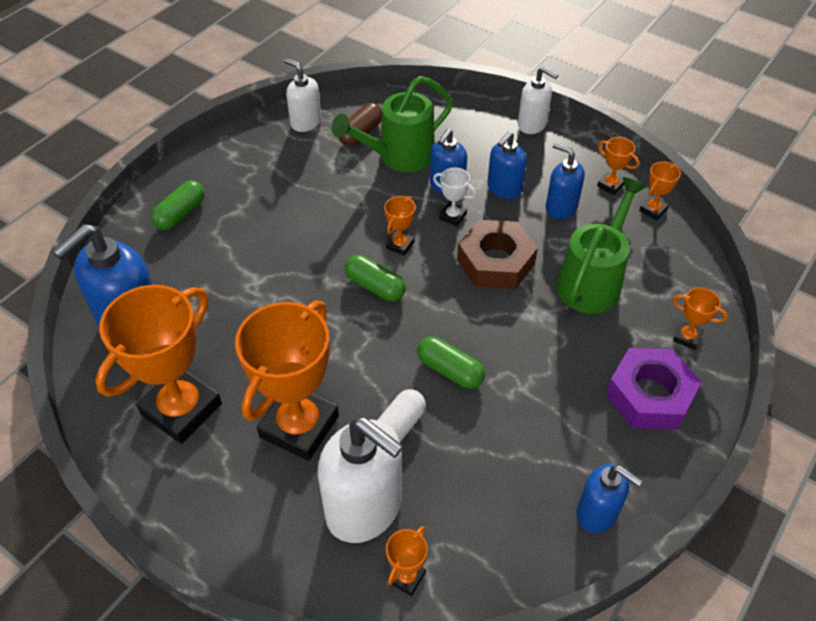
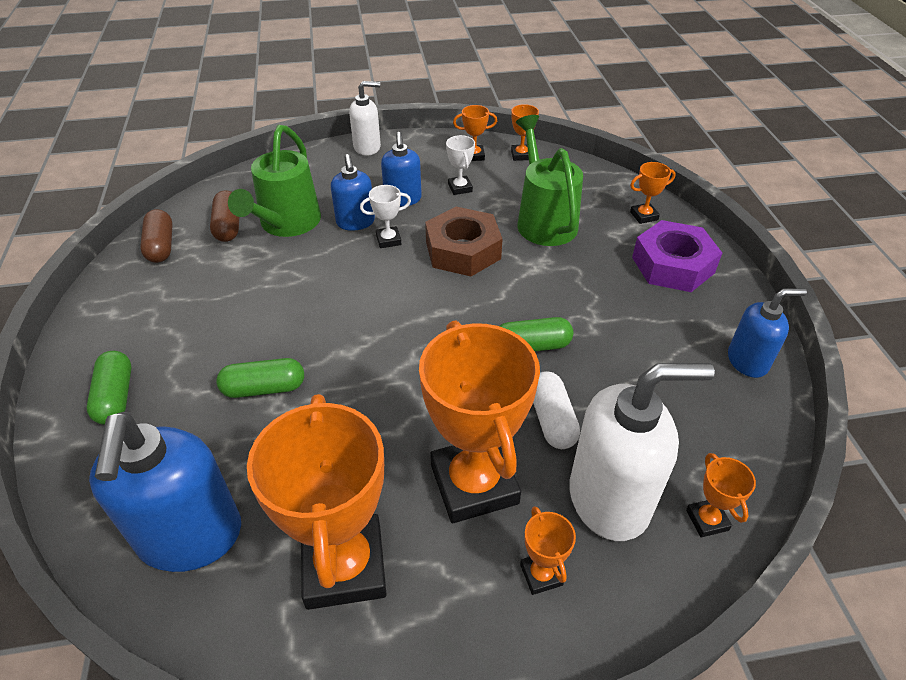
camera: 45 degrees left, 5 degrees down
white soap dispenser [284,58,321,132] -> brown capsule [140,209,173,263]
green capsule [344,255,406,301] -> green capsule moved to [216,358,304,398]
orange trophy [384,196,415,256] -> orange trophy moved to [520,506,576,595]
blue soap dispenser [546,142,585,219] -> white trophy [446,135,475,195]

